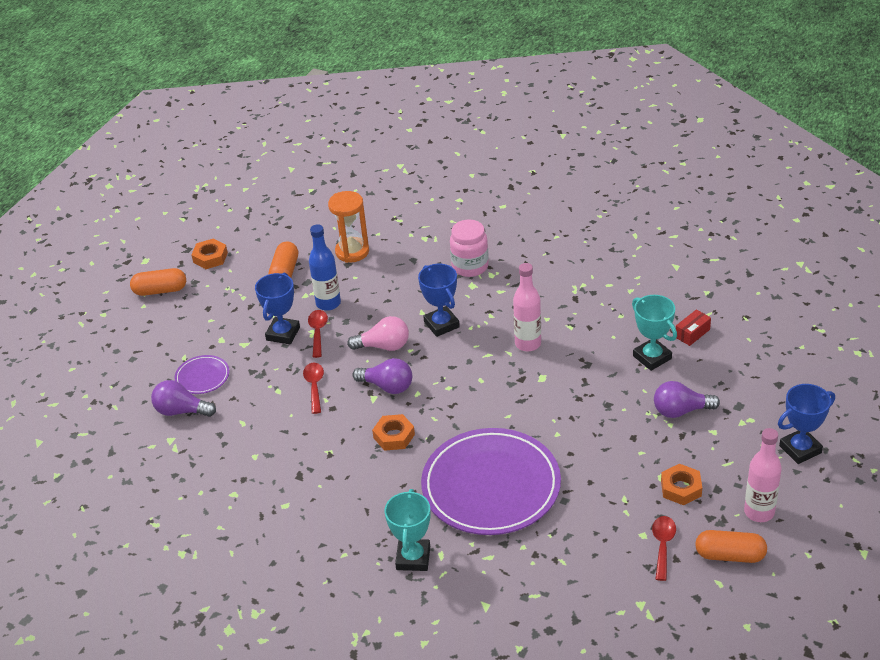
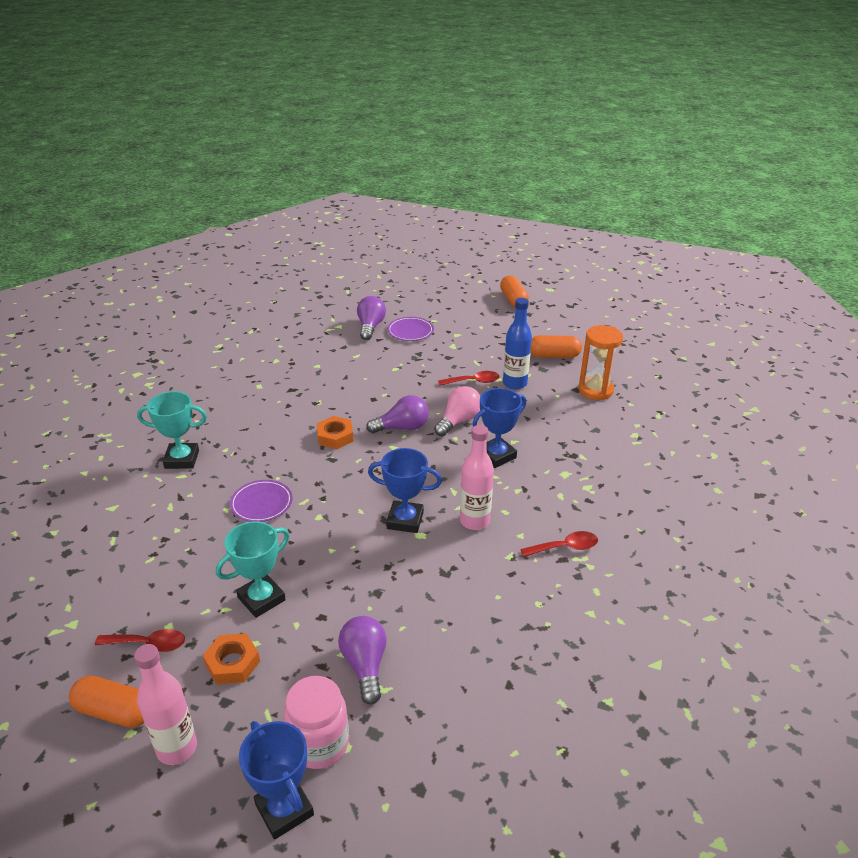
camera: 80 degrees right, 5 degrees down
orange nut [191,238,228,269] -> none
blue trophy [255,273,300,345] -> blue trophy moved to [368,448,442,533]
red spoon [303,363,324,414] -> red spoon moved to [520,531,598,557]
pink light bulb [347,316,409,351] -> pink light bulb turned 135 degrees counterclockwise [434,386,480,436]
purple light bulb [353,358,412,394] -> purple light bulb turned 120 degrees counterclockwise [366,395,429,434]
purple plate [421,428,561,535] -> purple plate [230,480,293,522], size x0.44
pink jar [450,220,489,277] -> pink jar moved to [284,676,349,769]
turquoise trophy [632,295,677,371] -> turquoise trophy moved to [216,521,290,618]
red box [676,309,711,346] -> none
orange capsule [695,530,767,563] -> orange capsule turned 75 degrees counterclockwise [69,675,144,728]

